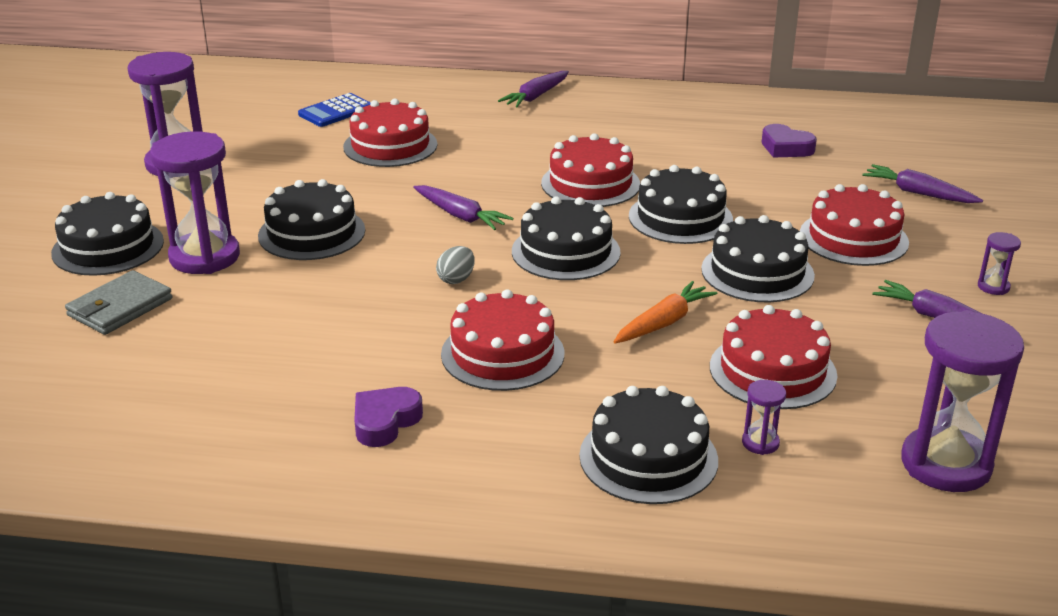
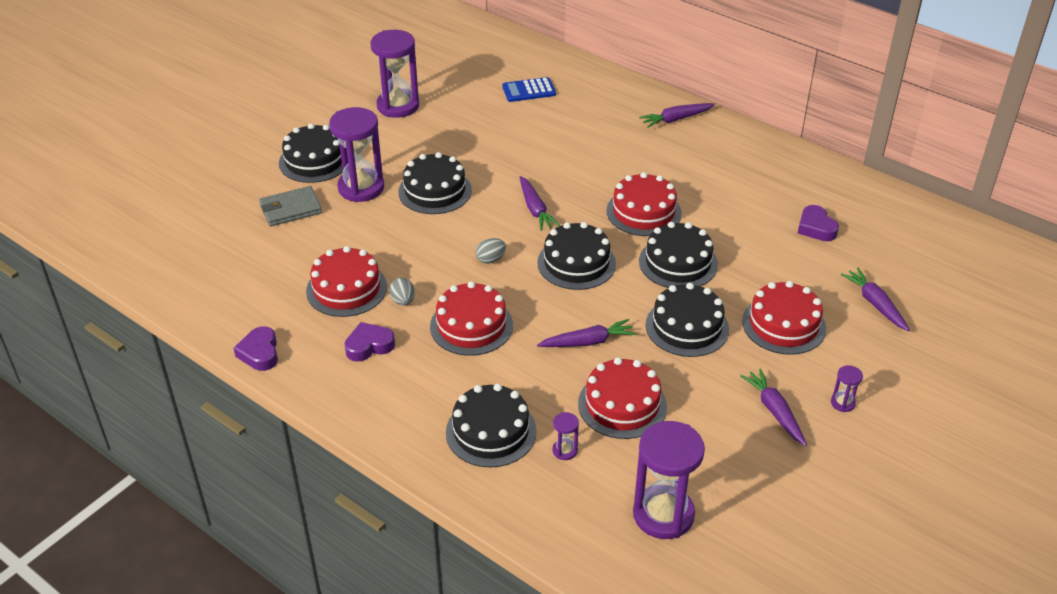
camera: 30 degrees right, 10 degrees up
red cake [343,99,437,167] -> red cake moved to [306,246,387,317]
orange carrot [614,281,717,344] -> purple carrot [537,319,636,347]
none -> purple heart [233,326,278,371]
none -> grey egg [389,278,415,306]

